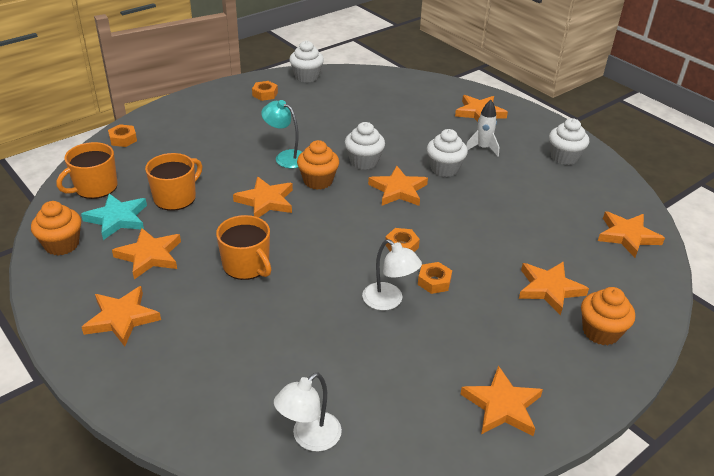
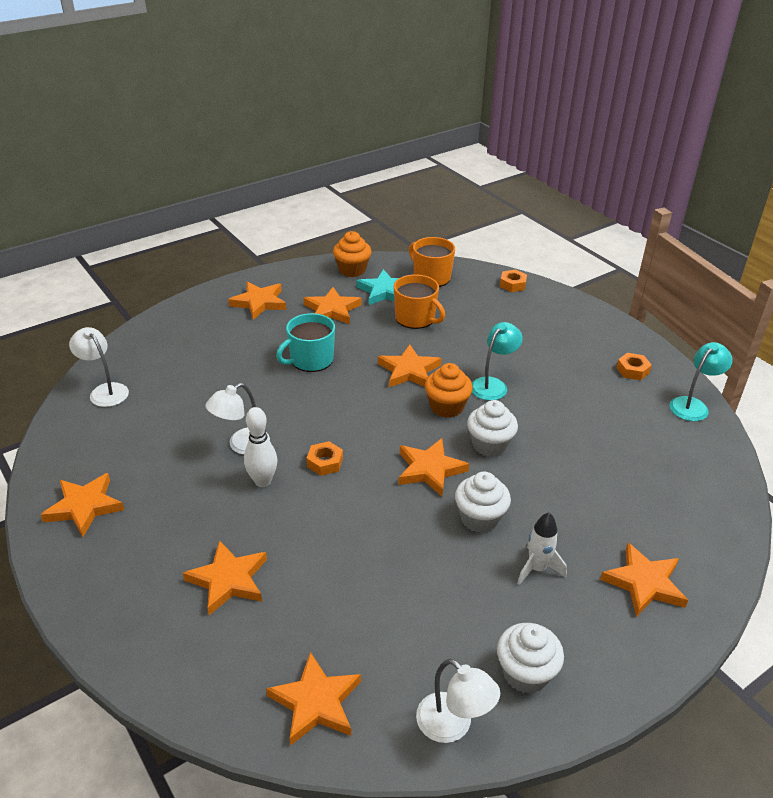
camera: 95 degrees right, 0 degrees up
orange mug [216,215,271,280] -> turquoise mug [276,313,335,372]
white cupcake [289,41,324,83] -> turquoise lamp [670,342,733,421]
orange nut [418,262,452,294] -> white bowling pin [244,407,278,487]
orange cupcake [581,287,635,345] -> none
none -> white lamp [416,659,500,743]

